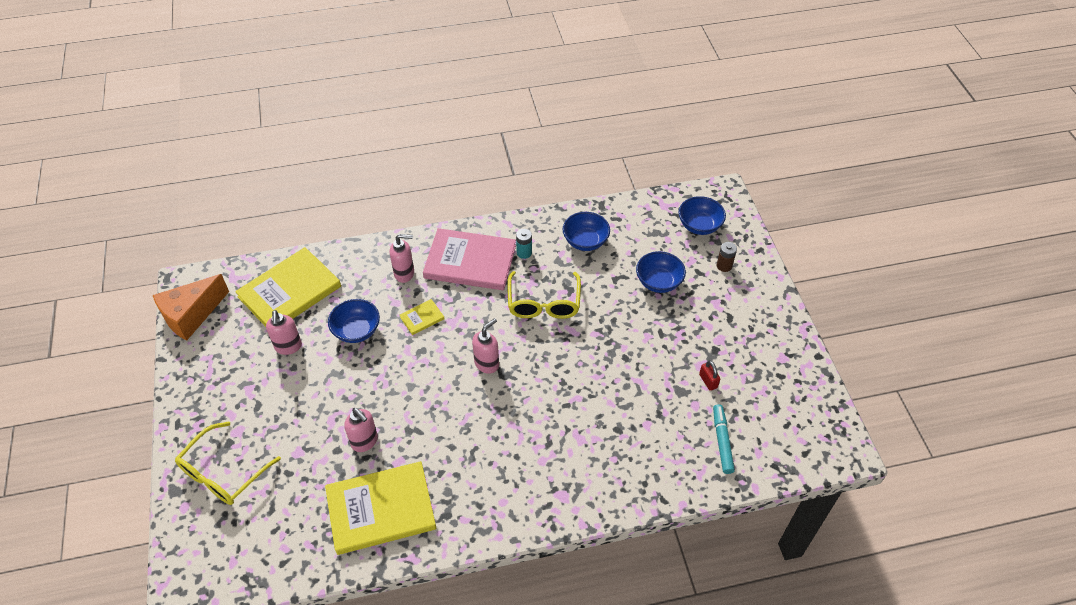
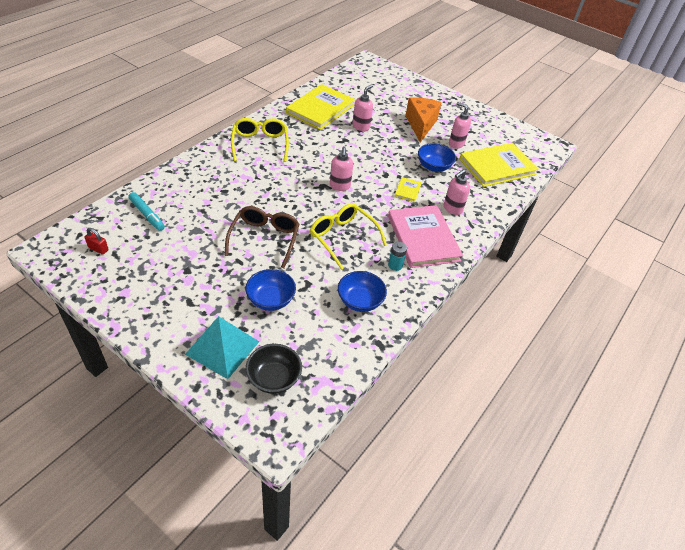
camera: 135 degrees right, 5 degrees down
orange cheese [153,274,229,341] -> orange cheese moved to [405,97,442,142]
yellow glasses [175,421,281,505] -> yellow glasses moved to [231,118,289,162]
yellow book [235,247,341,327] -> yellow book turned 60 degrees clockwise [460,143,539,187]
pink soap dispenser [344,408,378,452] -> pink soap dispenser turned 120 degrees clockwise [352,84,373,131]
pink book [423,228,516,290] -> pink book turned 75 degrees counterclockwise [388,205,463,268]
blue bowl [678,196,726,235] -> black bowl [246,344,302,394]
red padlock [699,360,720,391] -> red padlock moved to [84,228,109,255]
brown battery [717,242,737,272] -> turquoise pyramid [185,316,259,379]
none -> brown glasses [225,206,300,269]

